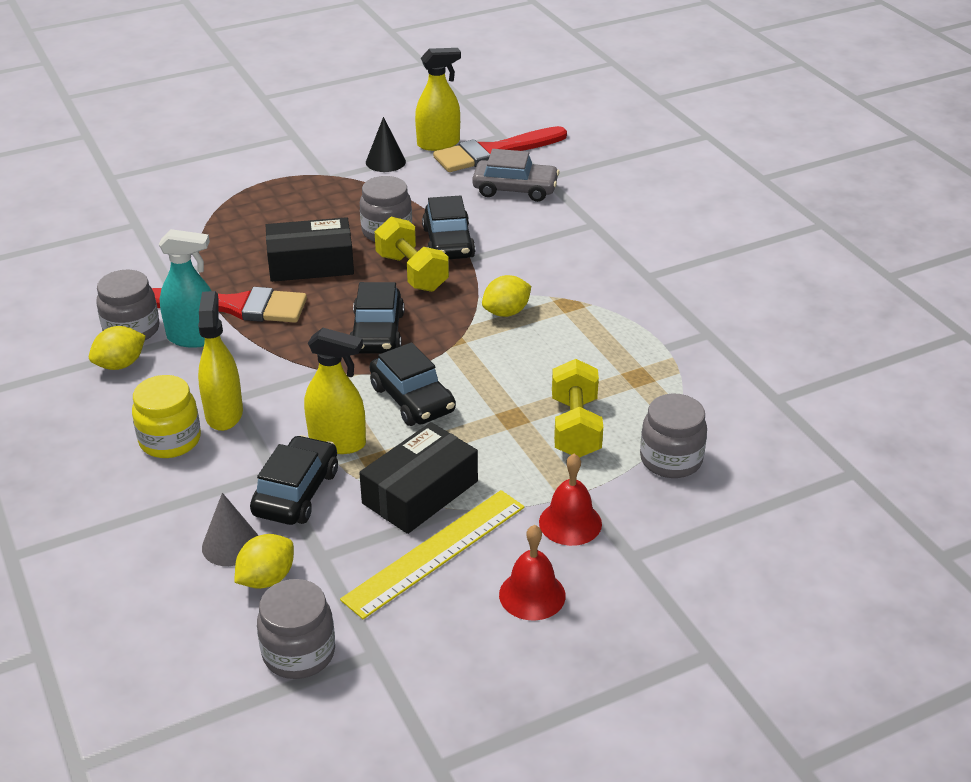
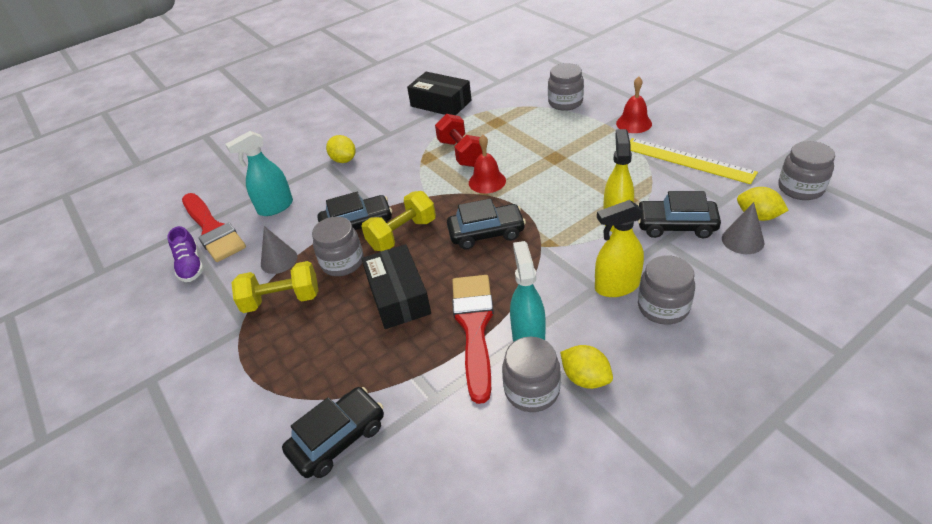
camera: 95 degrees left, 5 degrees up
yellow jar [132,375,201,458] -> grey jar [638,255,695,325]
black box [359,422,478,534] -> black box moved to [407,72,471,115]
black cone [366,117,406,172] -> none
black car [370,342,456,426] -> black car moved to [282,387,384,478]
yellow spray bottle [415,48,461,151] -> purple shoe [167,226,204,282]
grey car [472,149,560,202] -> turquoise spray bottle [225,131,293,216]
yellow lemon [482,275,531,317] -> yellow lemon moved to [326,135,356,163]
red bell [499,525,566,620] -> red bell moved to [469,135,506,194]
yellow dumbbell [552,359,603,458] -> yellow dumbbell moved to [231,261,318,313]
none -> grey cone [261,226,298,274]
none -> red dumbbell [435,114,482,167]

